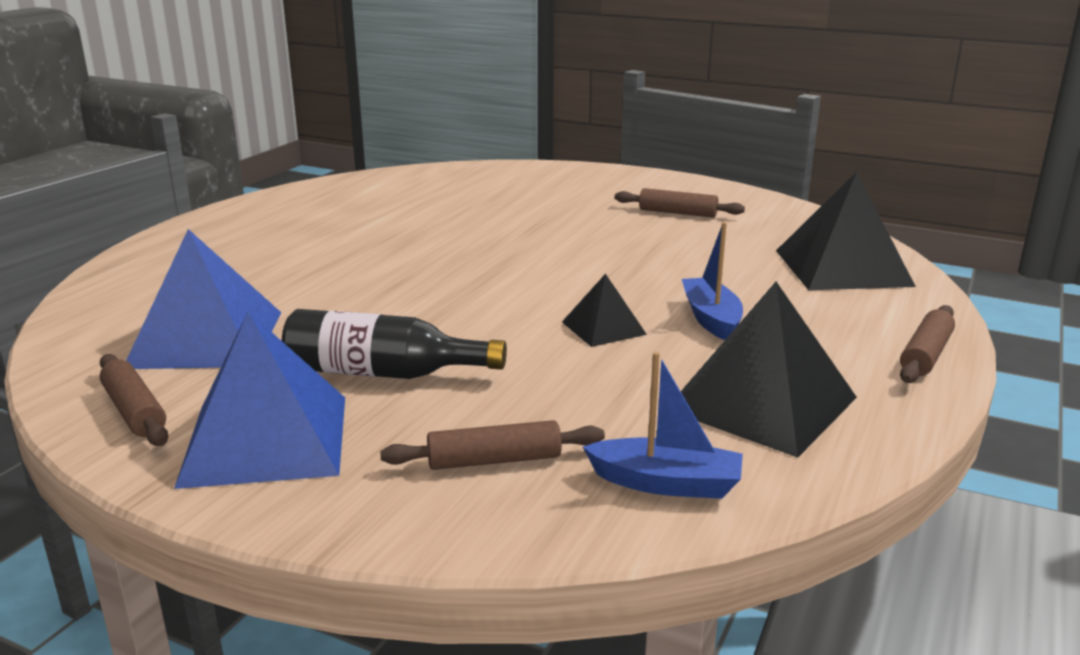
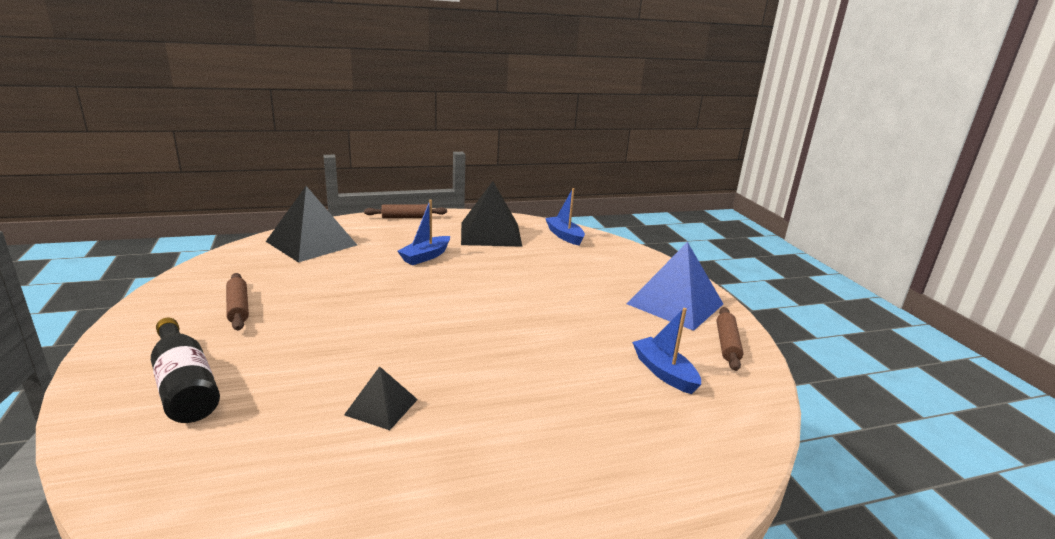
camera: 135 degrees left, 0 degrees up
blue pyramid [126,229,281,369] -> blue boat [632,308,701,394]
black bottle [282,309,507,379] -> black bottle moved to [151,318,220,423]
brown rolling pin [380,420,605,470] -> none
black pyramid [562,274,647,347] -> black pyramid moved to [344,366,418,430]

